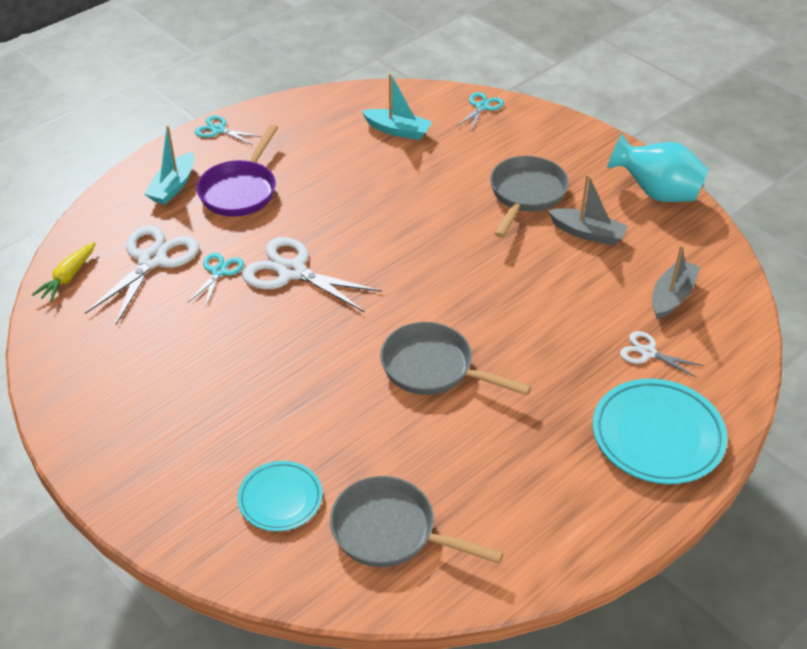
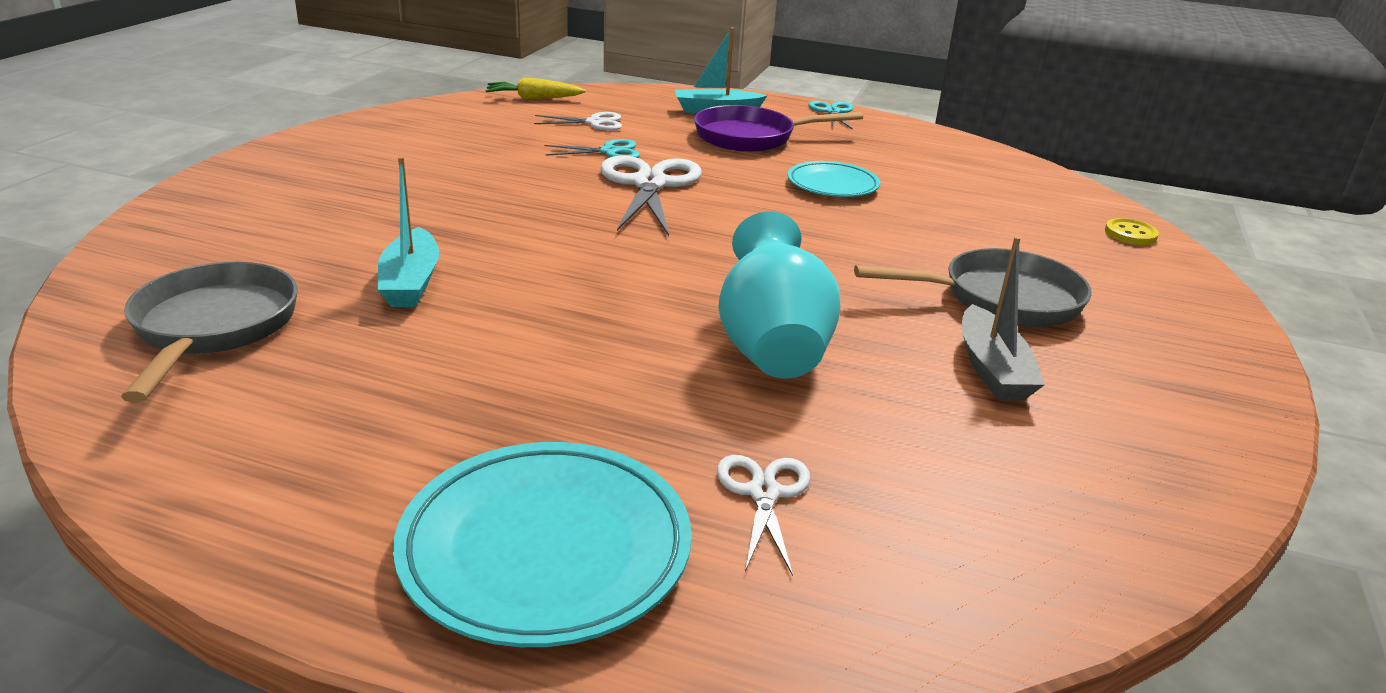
camera: 60 degrees right, 15 degrees down
white scissors [85,225,199,325] -> white scissors [534,112,622,131], size x0.55
turquoise plate [238,461,322,531] -> turquoise plate moved to [788,161,880,197]
turquoise boat [362,73,432,140] -> turquoise boat moved to [377,157,439,307]
grey pan [380,322,531,395] -> none
turquoise scissors [457,92,504,130] -> yellow button [1105,218,1159,245]
turquoise vase [607,134,709,202] -> turquoise vase moved to [718,211,840,378]
grey boat [652,245,701,319] -> none

